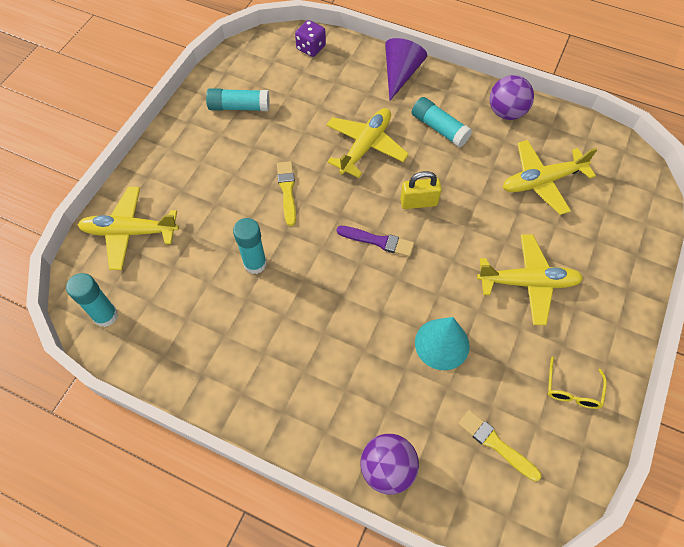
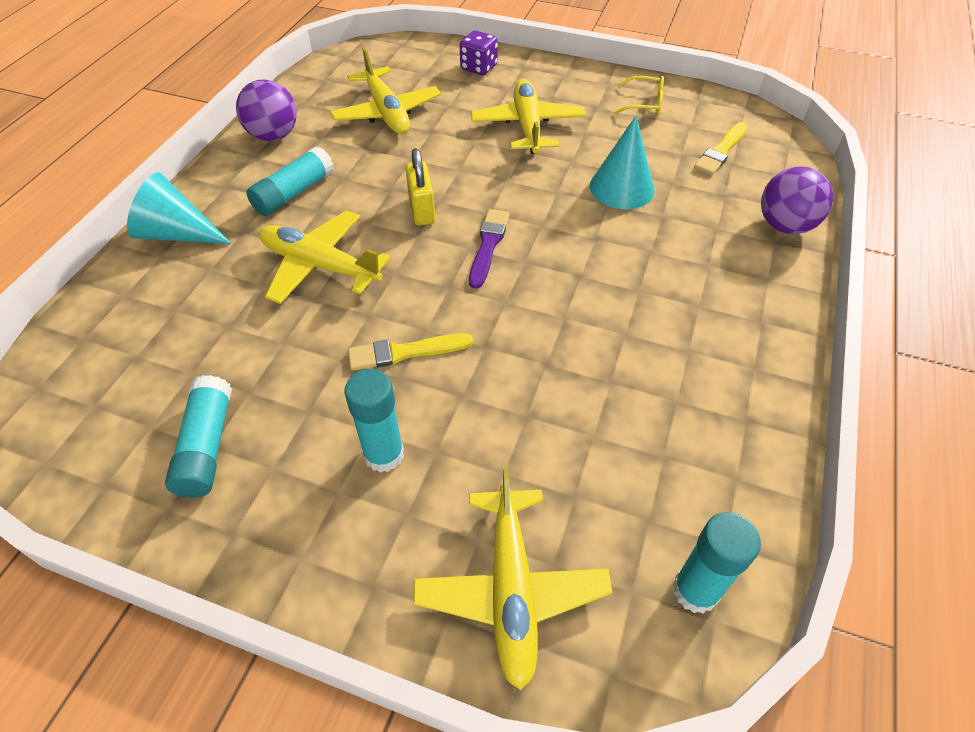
camera: 95 degrees left, 10 degrees down
turquoise glue stick [233,218,267,274] -> turquoise glue stick moved to [344,369,404,473]
purple dice [295,20,326,57] -> purple dice moved to [460,30,498,75]
purple cone [385,38,427,100] -> turquoise cone [127,172,232,244]

